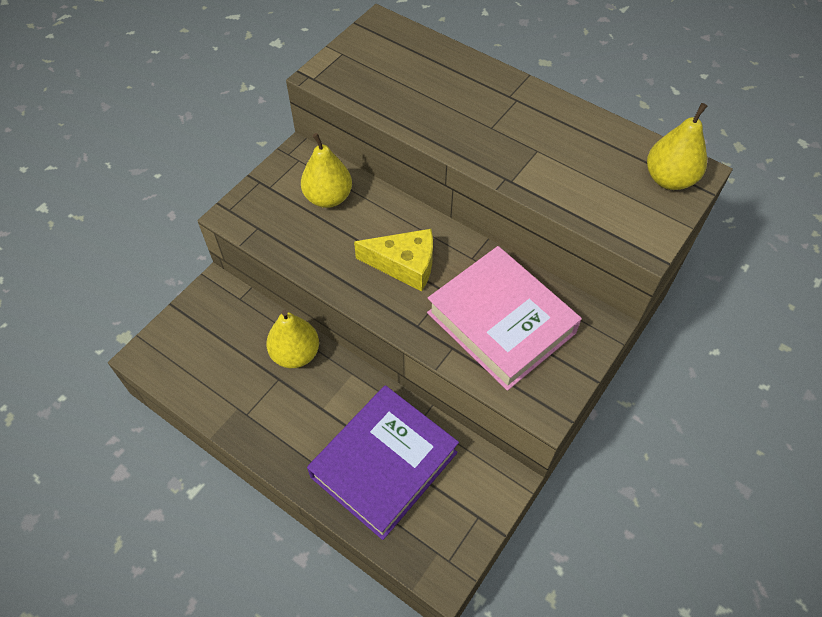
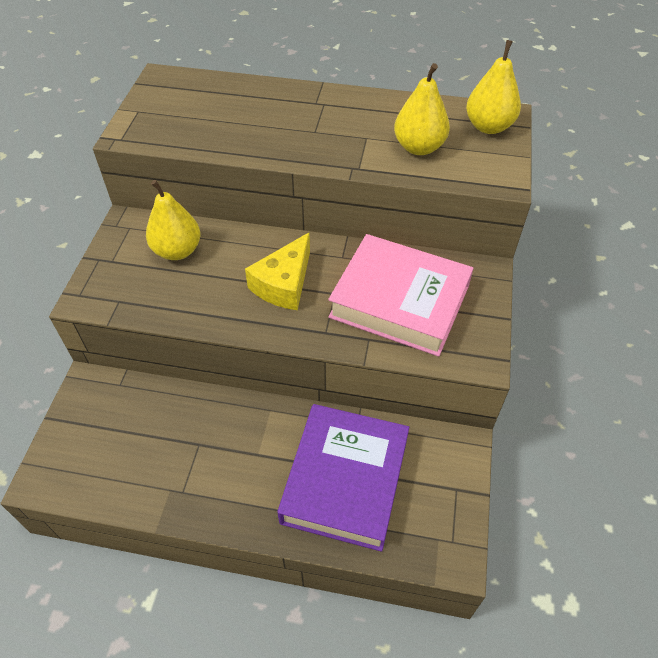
camera: 25 degrees left, 5 degrees down
yellow pear [266,310,319,368] -> yellow pear moved to [394,63,450,155]
yellow cheese [354,229,433,291] -> yellow cheese turned 135 degrees clockwise [245,233,310,310]

